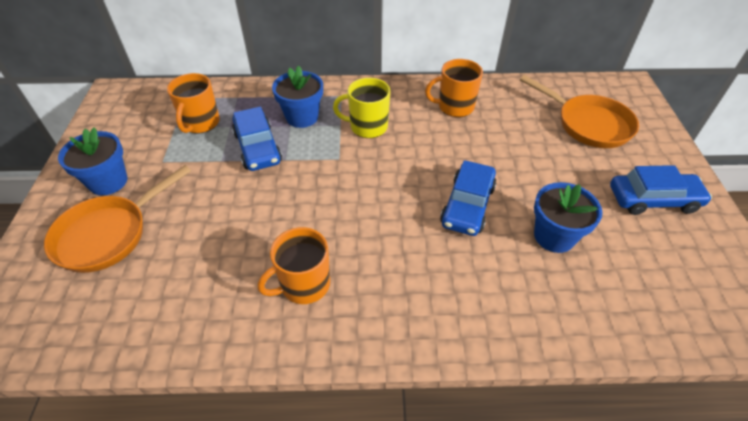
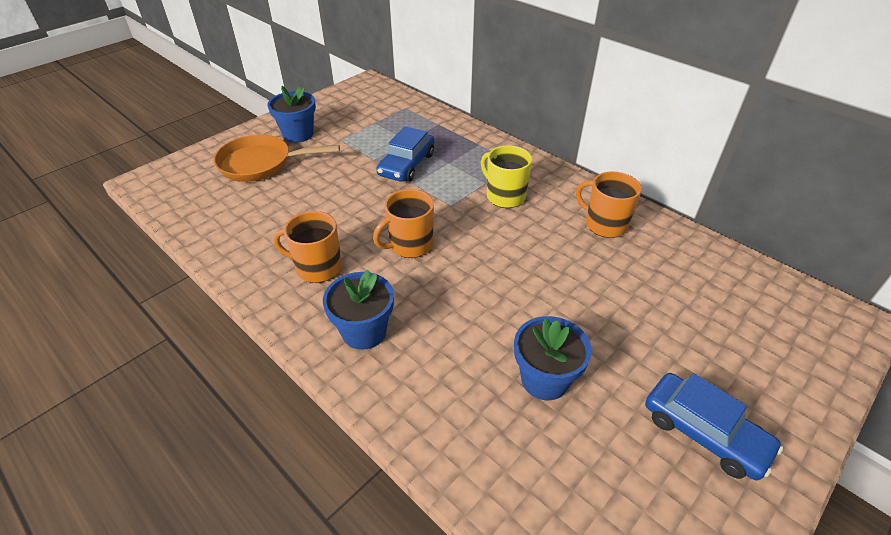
camera: 45 degrees right, 5 degrees down
orange mug [167,73,220,133] -> orange mug moved to [373,189,434,258]
blue flower pot [272,66,323,128] -> blue flower pot moved to [323,270,394,350]
blue car [440,160,496,236] -> none
orange pan [520,75,639,148] -> none

